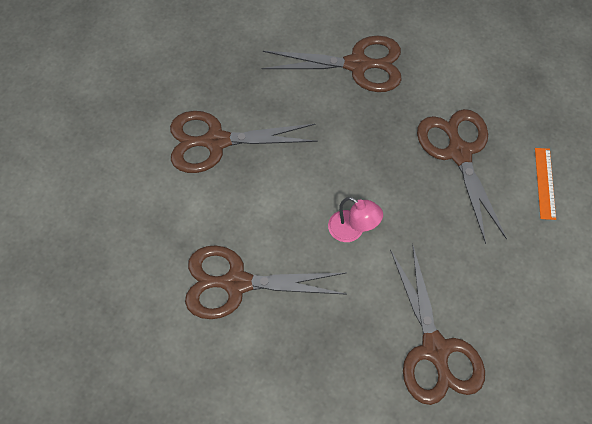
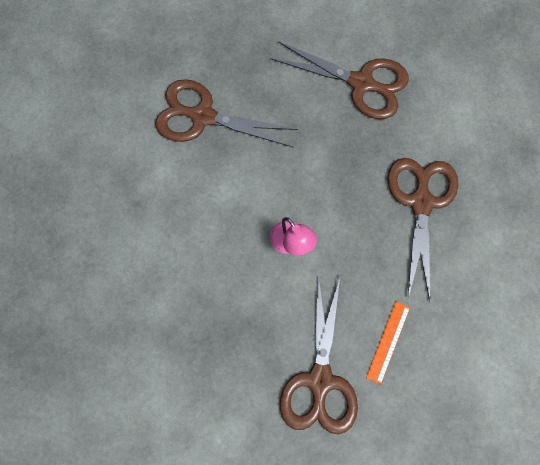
camera: 20 degrees right, 10 degrees up
brown scissors [185,245,347,319] -> none
orange ruler [535,148,556,220] -> orange ruler moved to [366,302,410,384]

